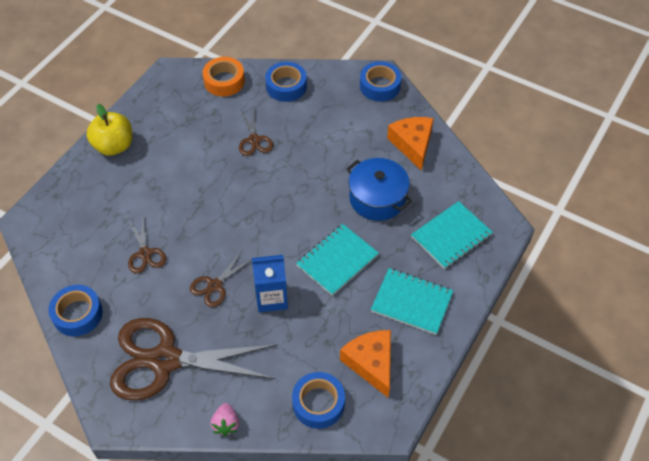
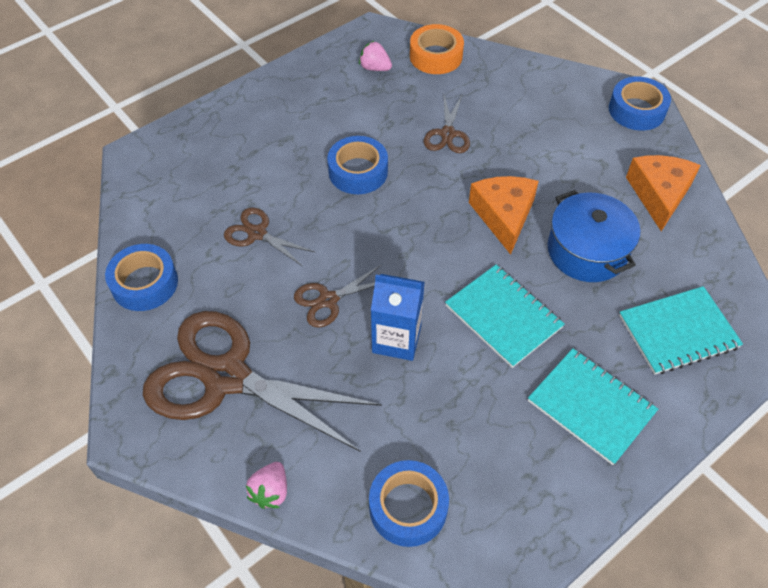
camera: 20 degrees right, 0 degrees up
yellow apple [86,104,132,156] -> none
brown scissors [128,214,166,274] -> brown scissors turned 120 degrees clockwise [224,208,315,267]
blue tape [265,62,307,102] -> blue tape moved to [327,136,388,194]
turquoise notebook [296,224,379,296] -> turquoise notebook turned 75 degrees clockwise [445,264,565,368]
orange cheese [340,330,391,398] -> orange cheese moved to [469,176,539,255]
none -> pink strawberry [359,41,392,71]

